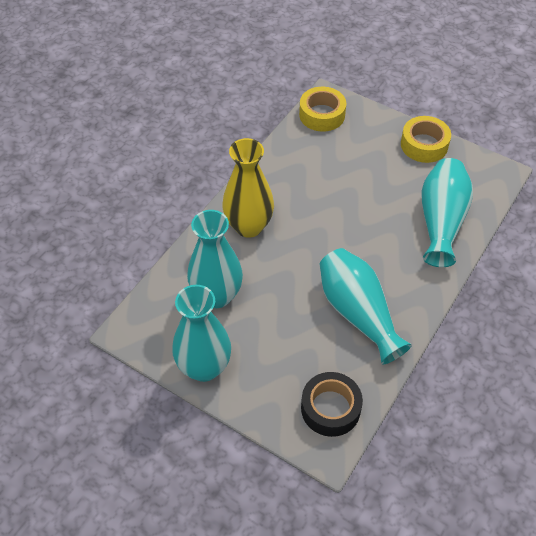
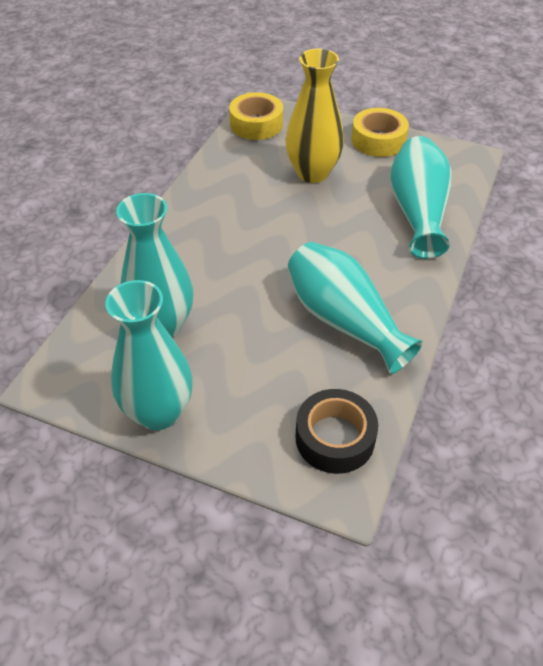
camera: 10 degrees left, 5 degrees down
yellow vase [222,138,274,238] -> yellow vase moved to [285,49,344,183]

